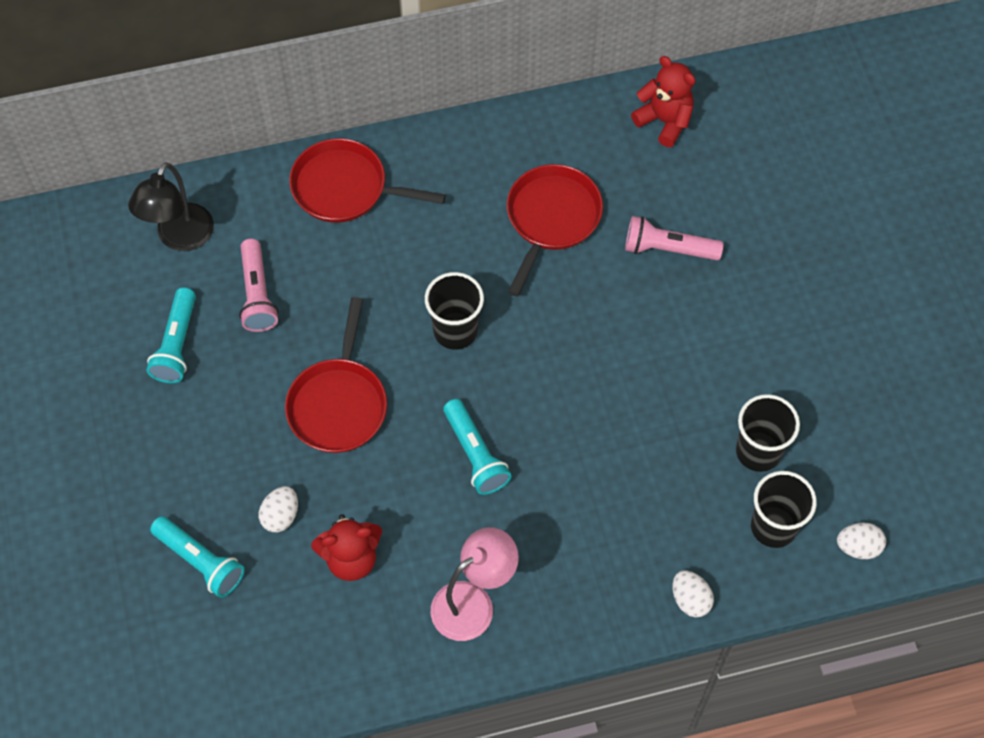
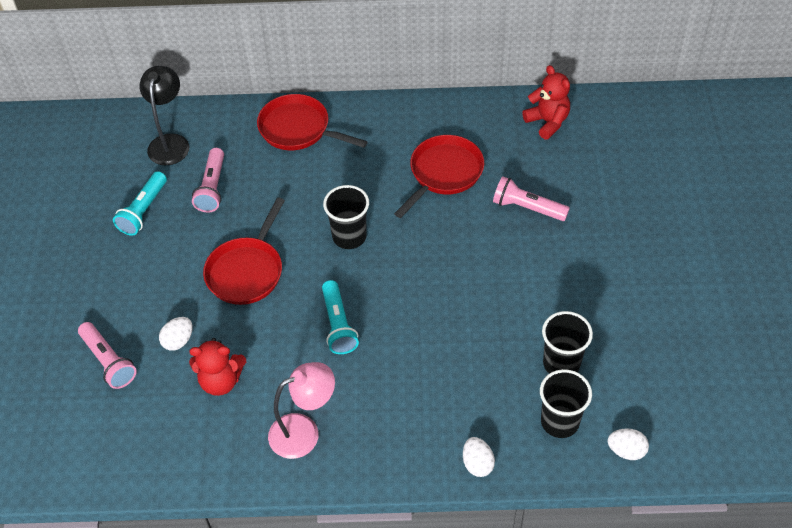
camera: 15 degrees right, 10 degrees down
black lamp [128,162,214,251] -> black lamp turned 150 degrees clockwise [140,66,189,165]
turquoise flashlight [150,516,245,598] -> pink flashlight [78,322,137,389]

